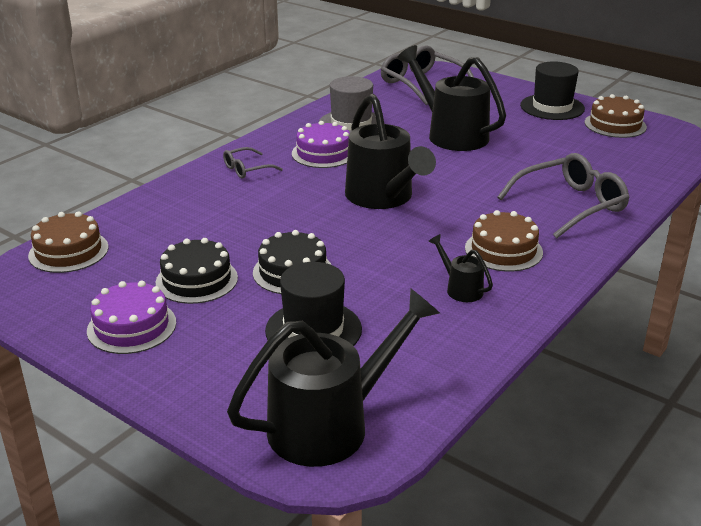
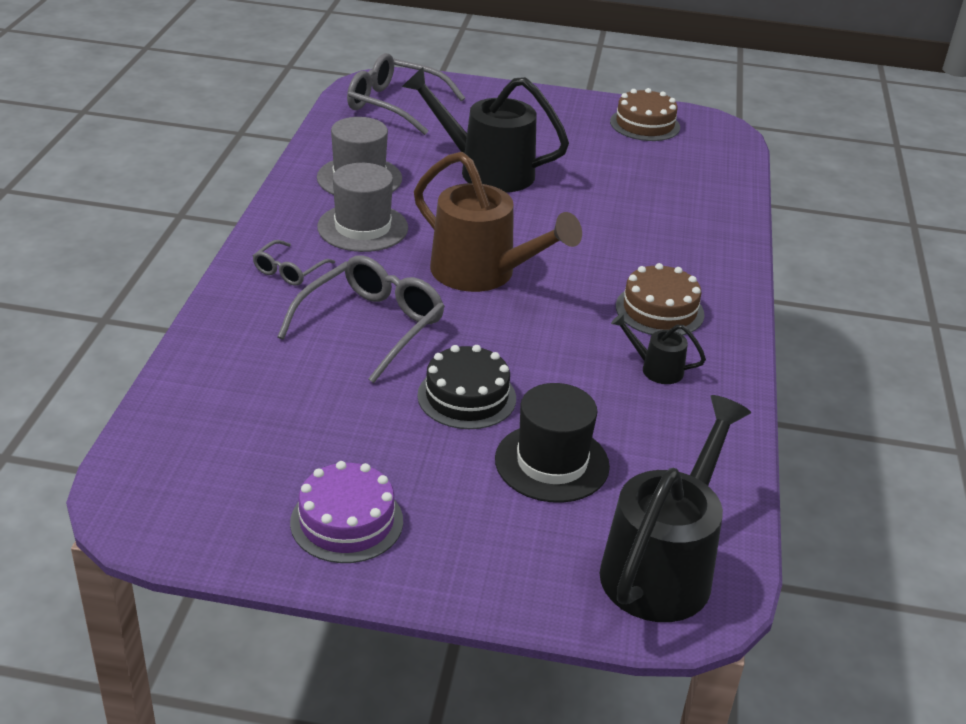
camera: 30 degrees left, 5 degrees up
brown cake [28,211,109,273] -> none
black cake [156,238,238,304] -> none
purple cake [292,121,350,168] -> grey hat [317,163,408,252]
black watering can [345,94,436,209] -> brown watering can [414,152,582,292]
grey glasses [497,153,630,239] -> grey glasses moved to [277,255,445,383]
black hat [520,61,585,120] -> none

